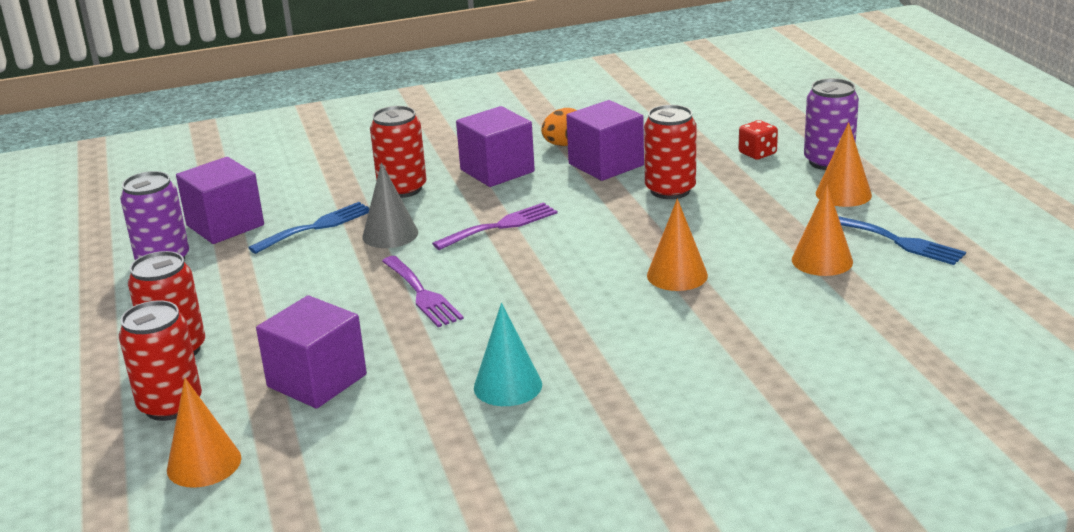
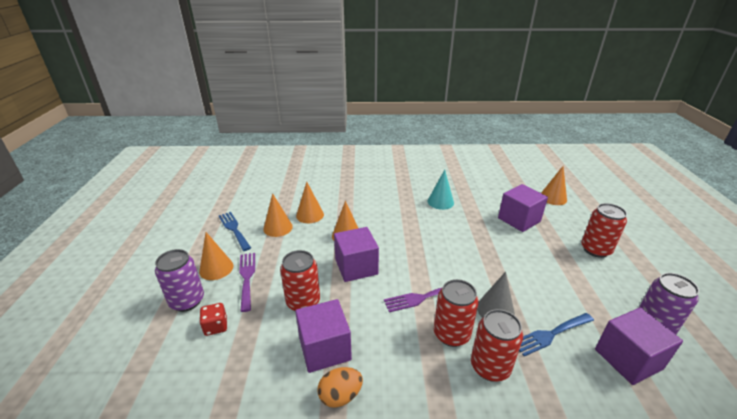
camera: 165 degrees left, 5 degrees up
red can [119,300,202,421] -> red can moved to [434,279,479,347]
purple fork [382,256,464,327] -> purple fork moved to [239,253,255,312]
purple cube [456,106,535,187] -> purple cube moved to [334,227,379,282]
none -> orange cone [296,182,324,223]

